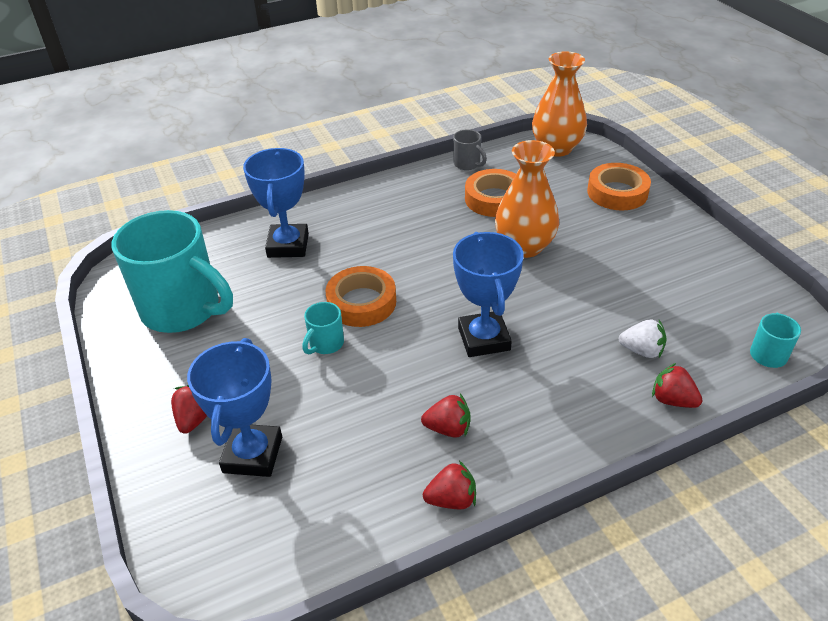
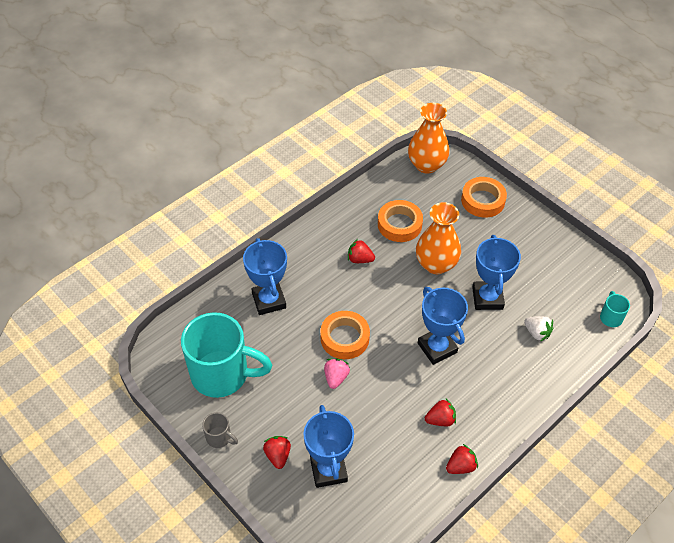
camera: 20 degrees left, 10 degrees up
turquoise mug [302,302,344,354] -> pink strawberry [324,358,350,389]
grey mug [453,129,487,170] -> grey mug moved to [202,412,238,448]
white strawberry [619,319,666,358] -> white strawberry turned 45 degrees clockwise [524,316,553,342]
red strawberry [652,363,703,408] -> red strawberry moved to [348,239,375,263]
none -> blue trophy [472,235,521,310]

